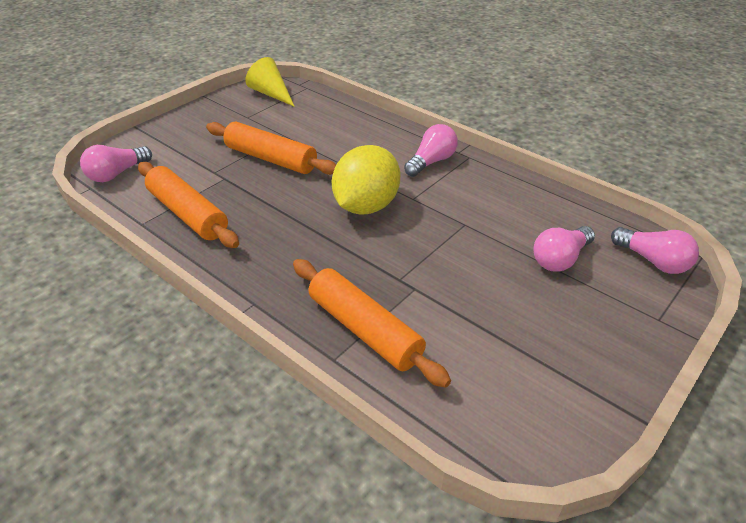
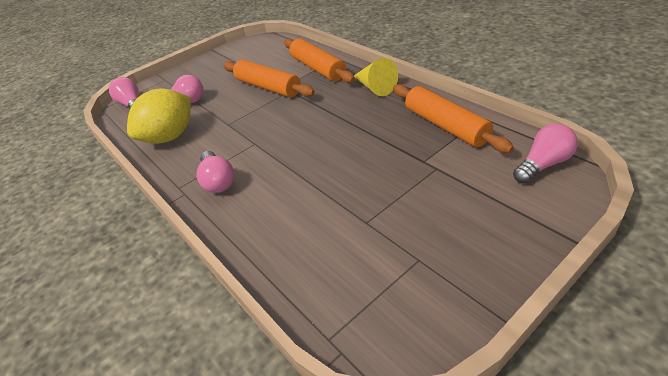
camera: 165 degrees left, 0 degrees up
orange rolling pin [206,122,336,175] -> orange rolling pin moved to [223,60,315,97]
yellow cone [245,57,295,107] -> yellow cone moved to [354,58,398,96]
yellow lemon [332,145,401,215] -> yellow lemon moved to [127,88,191,144]
pink light bulb [404,124,458,177] -> pink light bulb turned 75 degrees counterclockwise [196,151,235,193]

